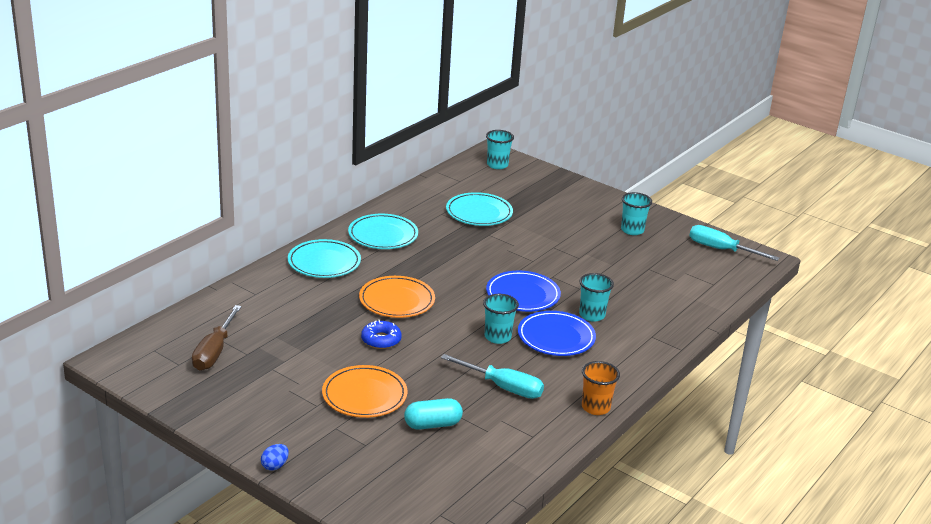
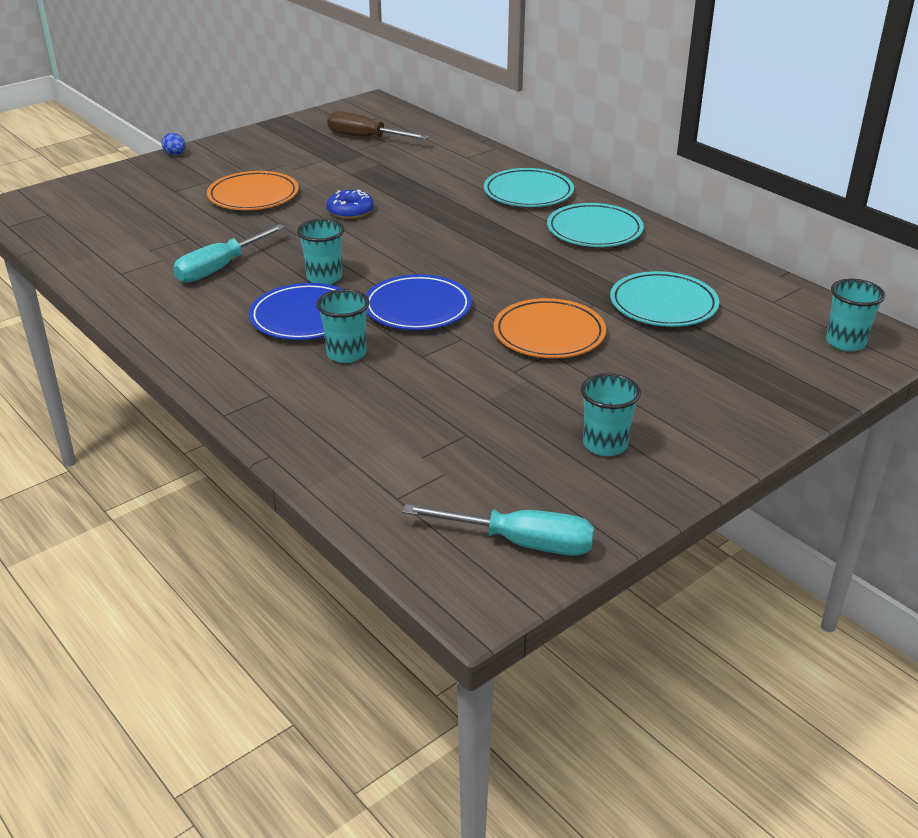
camera: 105 degrees right, 5 degrees up
orange plate [359,276,435,318] -> orange plate moved to [494,298,606,358]
turquoise capsule [404,398,463,430] -> none
orange cup [582,361,620,415] -> none
turquoise screwdriver [689,225,780,261] -> turquoise screwdriver turned 60 degrees clockwise [402,504,594,556]

